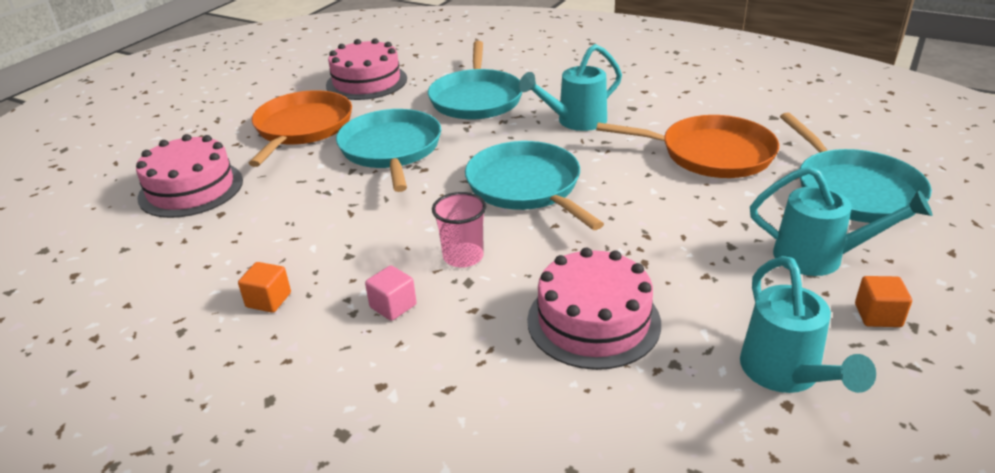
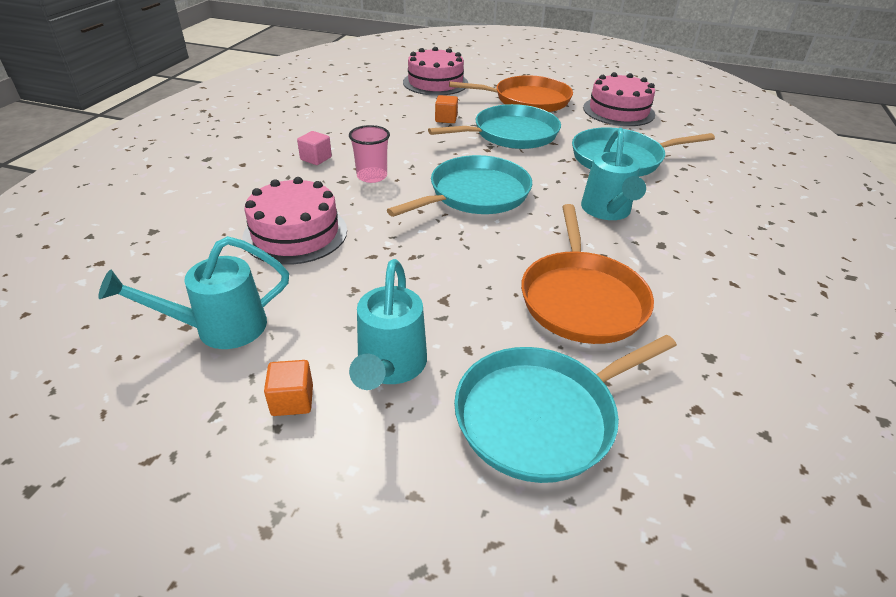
camera: 75 degrees right, 5 degrees up
orange cube [238,262,291,313] -> orange cube moved to [435,95,458,123]
turquoise watering can [519,44,622,131] -> turquoise watering can turned 135 degrees counterclockwise [581,128,646,220]

